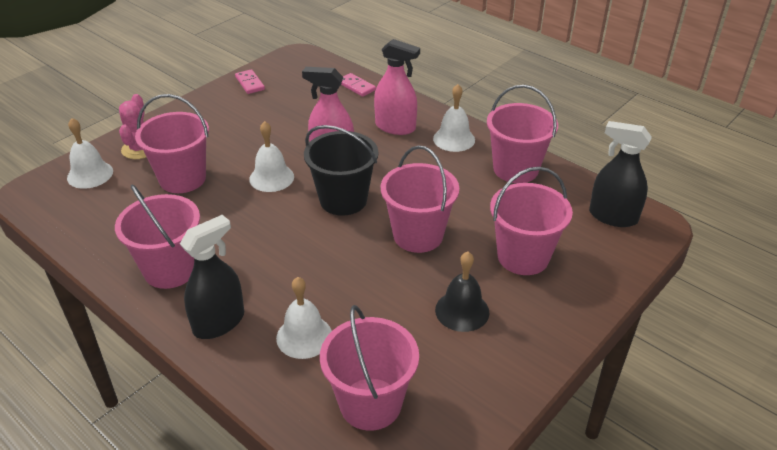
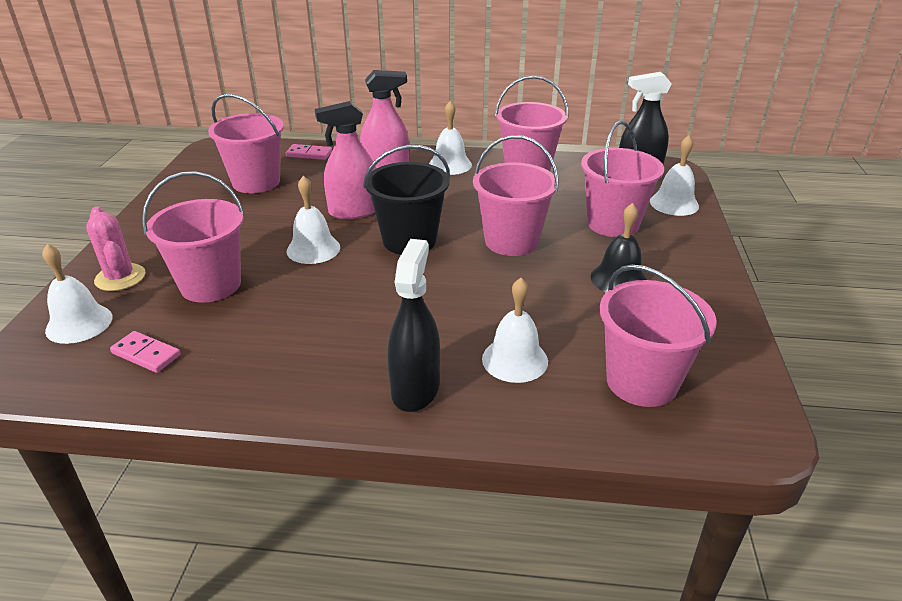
camera: 35 degrees left, 5 degrees down
pink bucket [115,184,200,289] -> pink bucket moved to [208,94,284,193]
pink domino [235,69,265,94] -> pink domino moved to [110,331,181,373]
none -> white bell [650,135,699,216]

